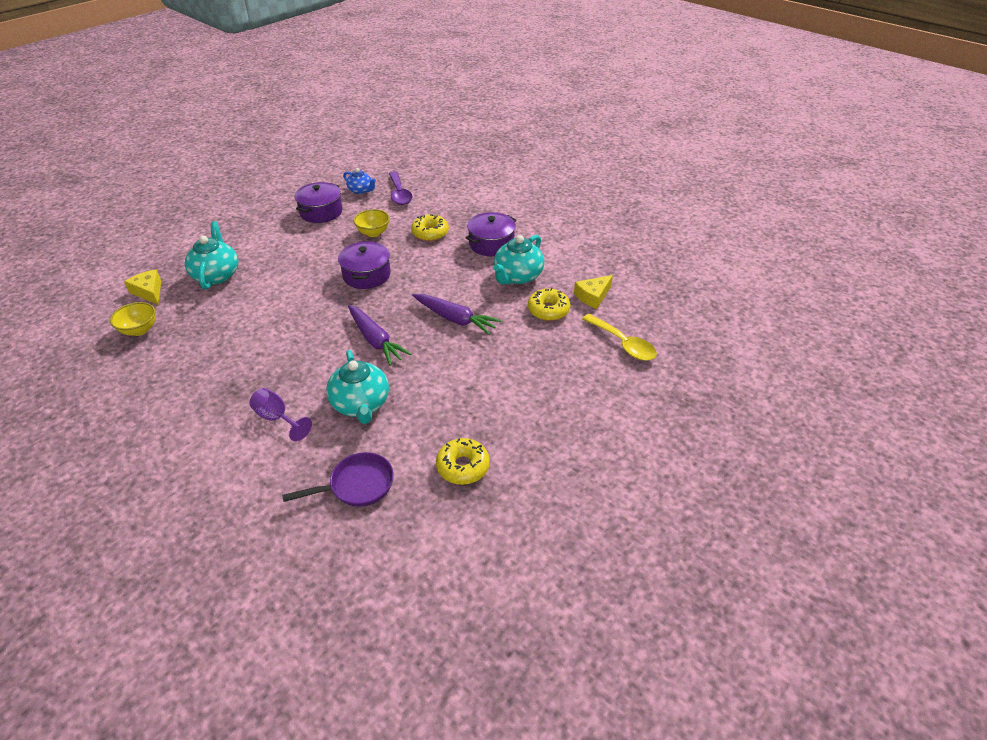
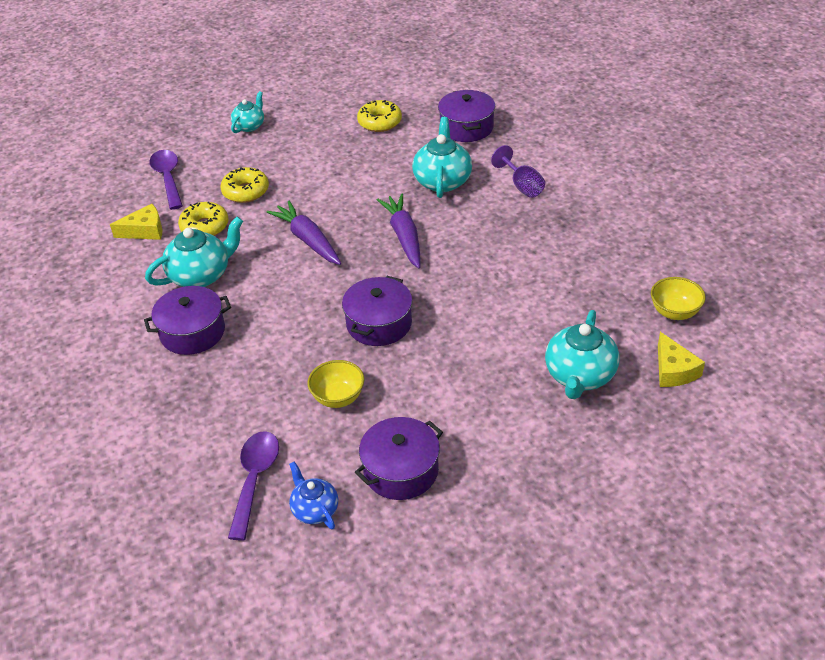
camera: 155 degrees left, 0 degrees up
purple pan [282,452,394,507] -> purple pot [438,90,495,142]
yellow donut [411,214,449,241] -> yellow donut moved to [220,167,269,203]
yellow spoon [582,314,657,361] -> purple spoon [149,150,183,210]
none -> turquoise teapot [231,91,264,133]

